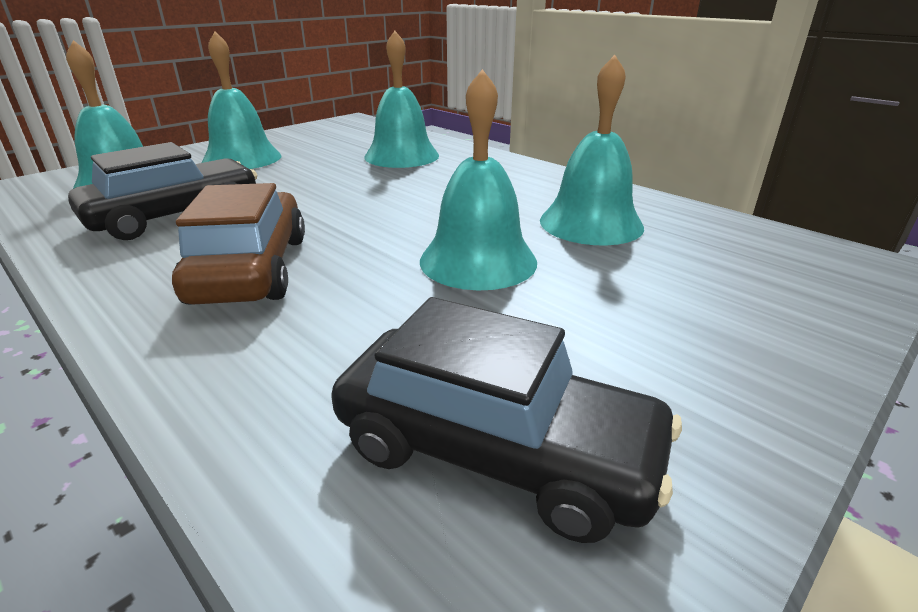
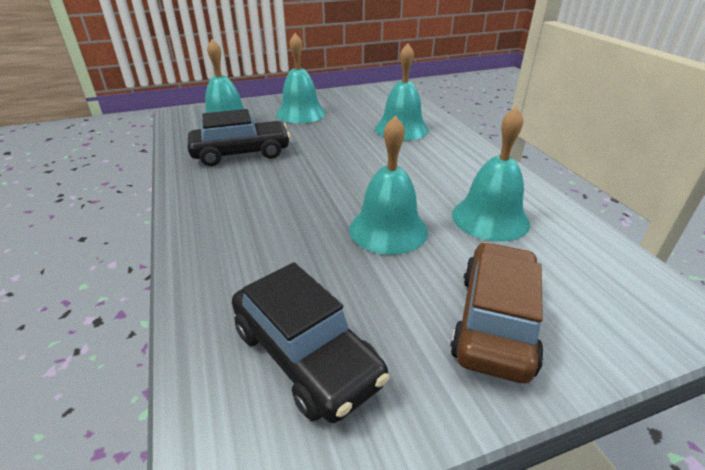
camera: 25 degrees right, 5 degrees up
brown car [172,183,305,305] -> brown car moved to [450,242,544,383]

